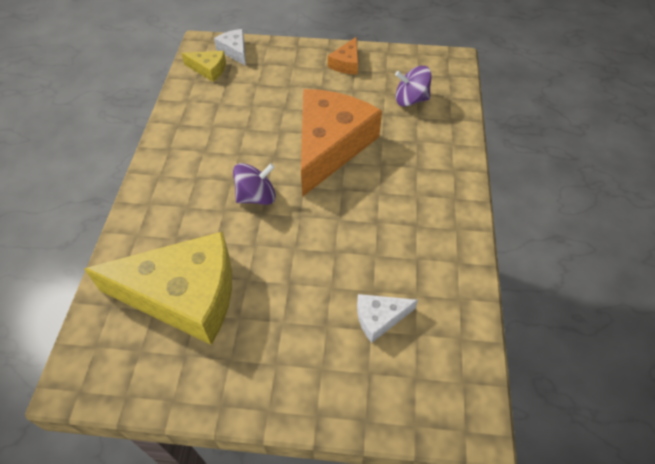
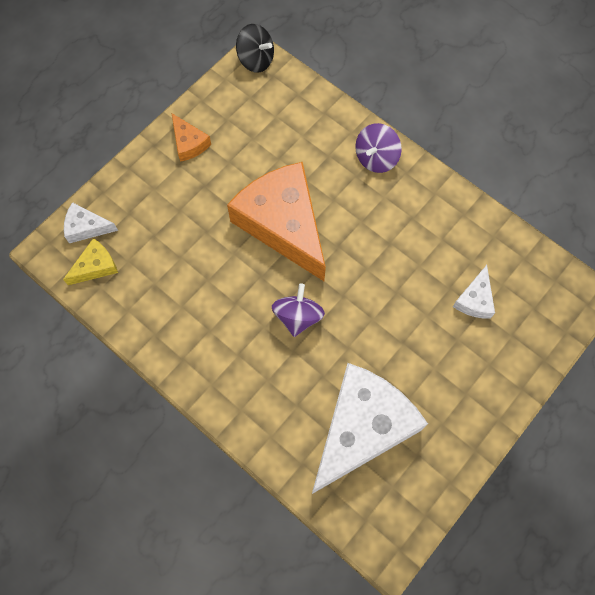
camera: 55 degrees left, 15 degrees up
yellow cheese [84,231,232,345] -> white cheese [312,363,428,494]
purple spinning top [395,66,432,107] -> purple spinning top moved to [355,123,402,173]
none -> black spinning top [236,24,274,73]

